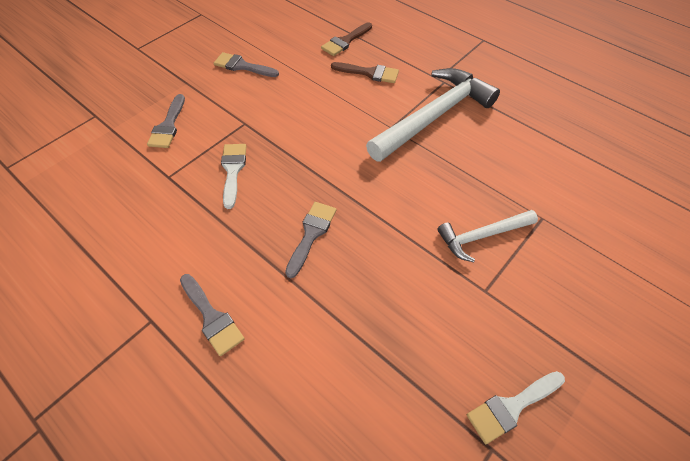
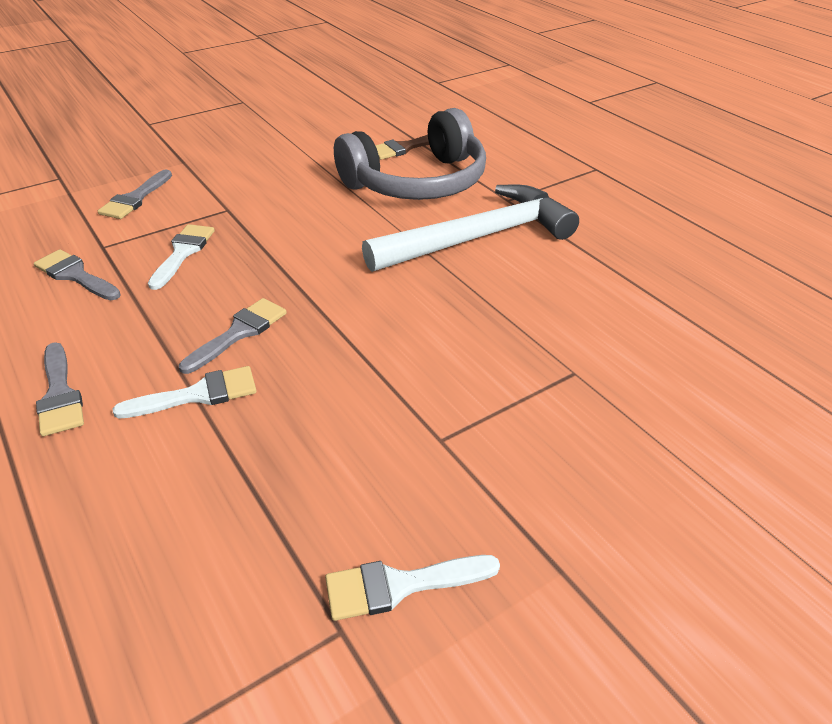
camera: 15 degrees right, 15 degrees down
grey brush [214,52,279,77] -> grey brush moved to [34,250,121,301]
brown brush [331,62,399,83] -> grey headphones [334,108,486,200]
white hammer [437,210,538,262] -> none
none -> white brush [113,366,256,419]

